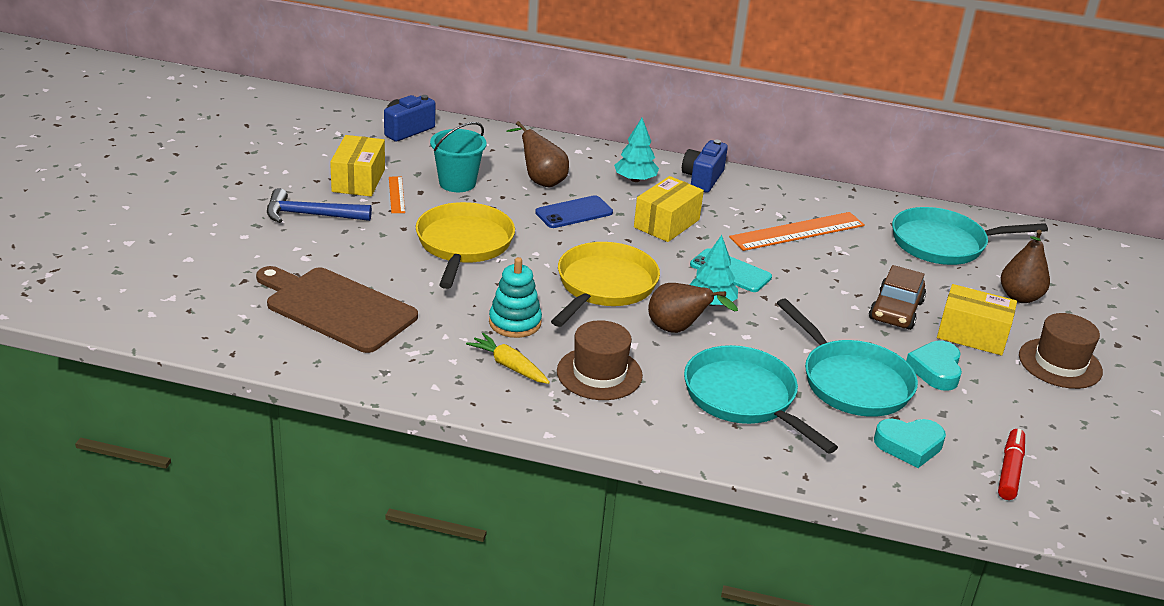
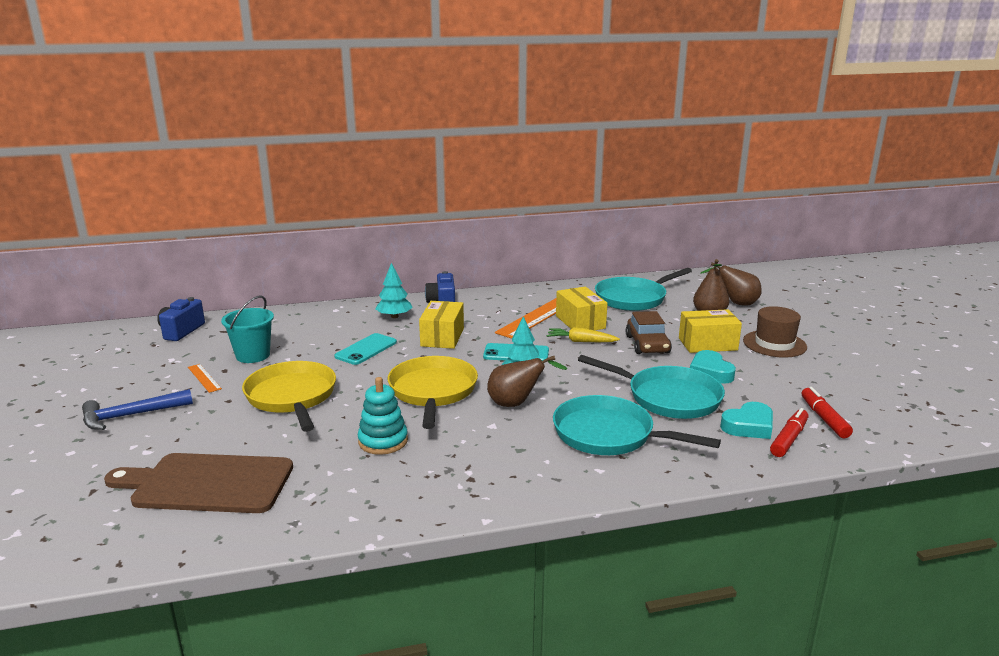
camera: 25 degrees left, 10 degrees down
yellow box [330,135,385,197] -> yellow box moved to [556,287,608,330]
yellow carrot [466,333,550,384] -> yellow carrot moved to [547,327,620,342]
brown pear [506,121,569,187] -> brown pear moved to [700,262,762,306]
blue phone [535,195,613,228] -> turquoise phone [334,333,397,365]
brown hat [557,320,643,400] -> none
none -> red marker [770,408,808,457]

